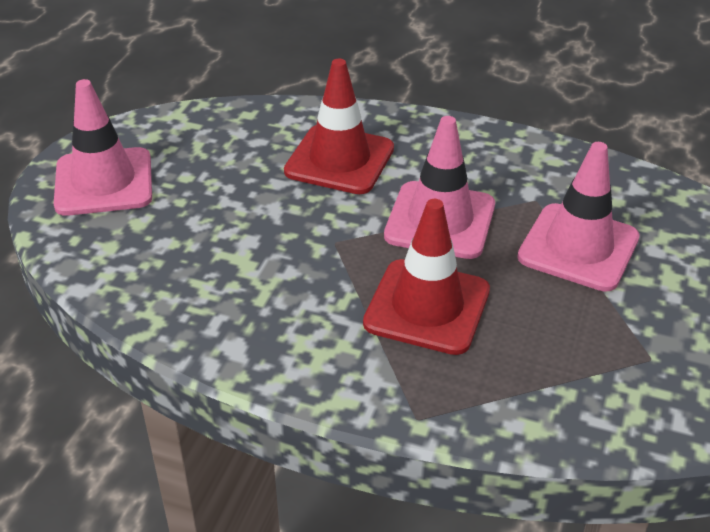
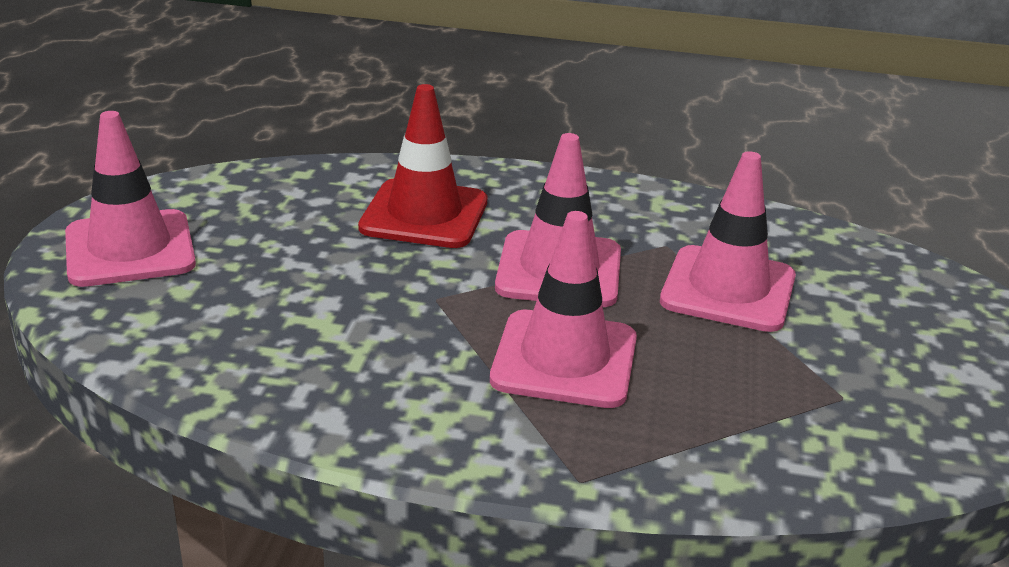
camera: 10 degrees left, 10 degrees down
red traffic cone [363,199,490,355] -> pink traffic cone [490,211,637,408]

